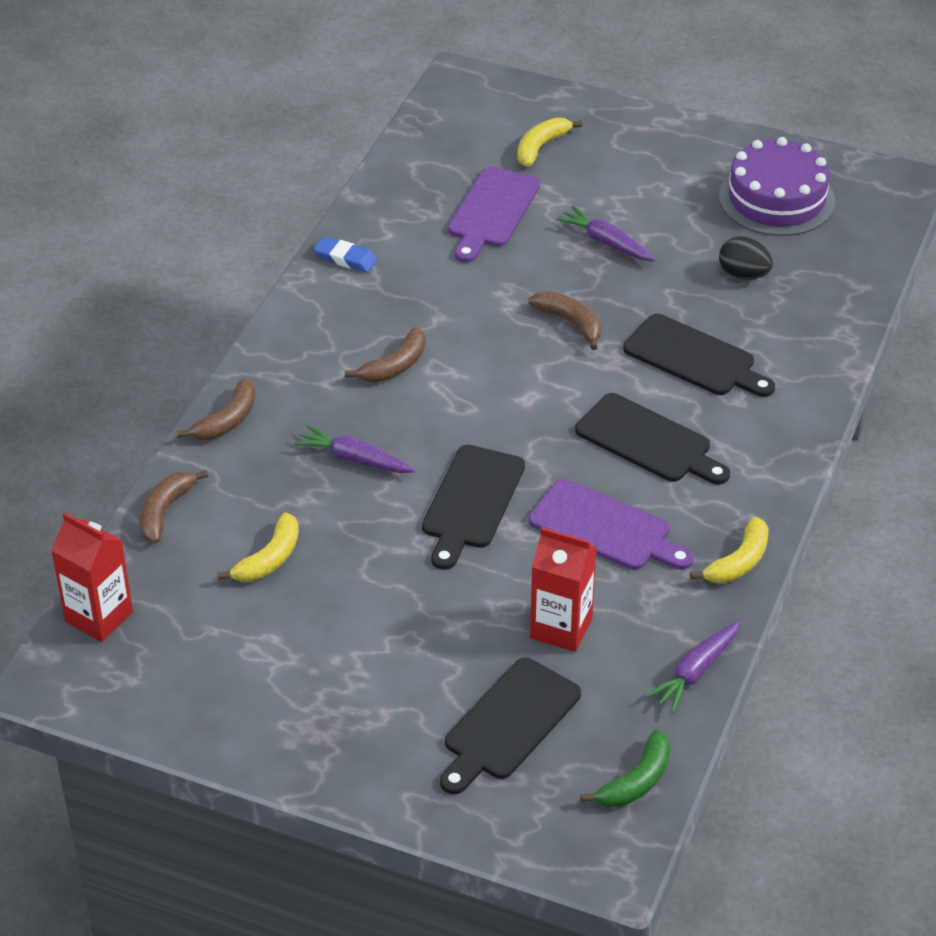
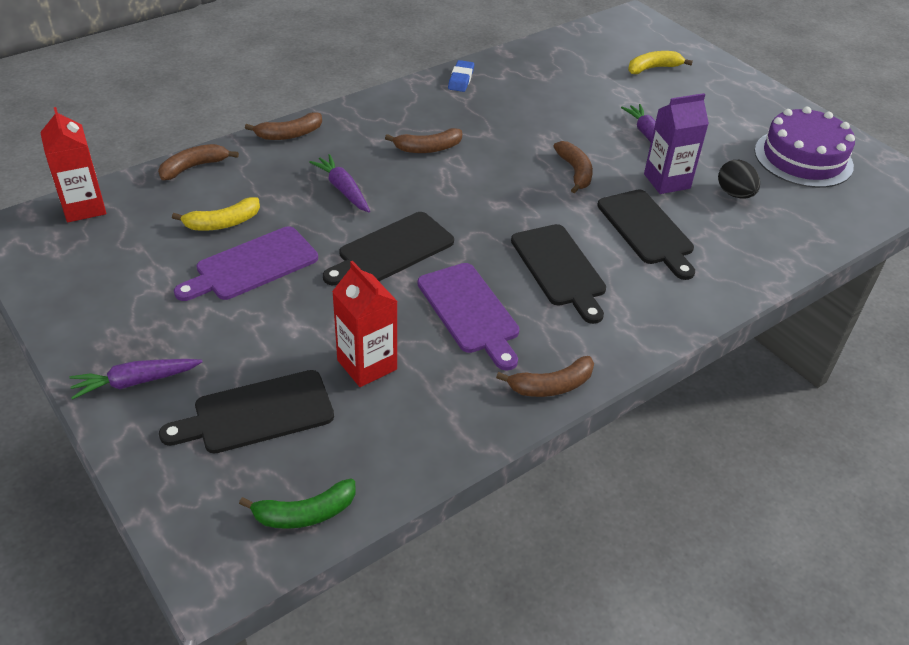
camera: 30 degrees right, 0 degrees up
blue eraser [314,236,377,273] -> blue eraser turned 45 degrees clockwise [448,60,474,92]
purple cutting board [448,167,540,263] -> purple cutting board moved to [174,227,318,301]
purple carrot [646,620,740,713] -> purple carrot moved to [69,359,202,400]
yellow banana [690,516,769,583] -> brown banana [496,356,594,397]
none -> purple carton [644,93,709,194]

